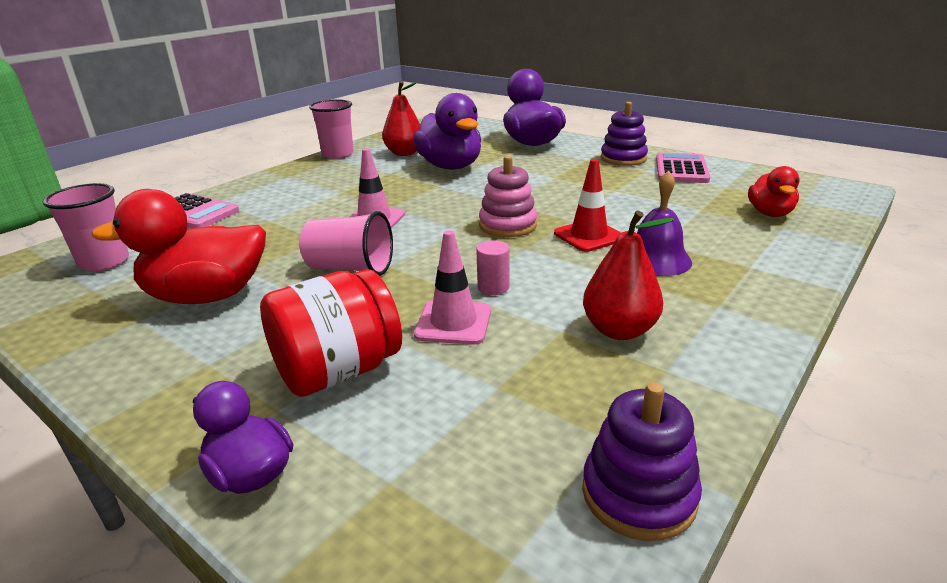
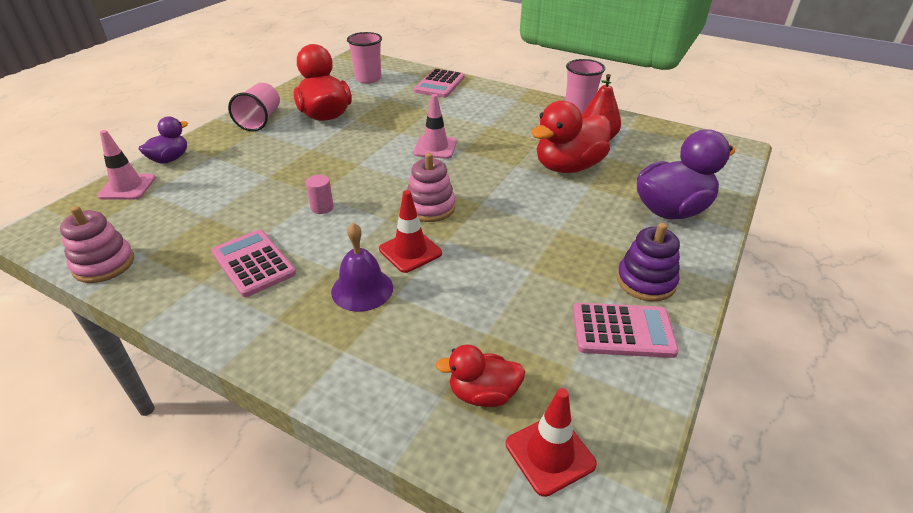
camera: 80 degrees right, 10 degrees up
red jar [260,269,402,397] -> none
pink cup [299,211,393,276] -> pink cup moved to [228,83,280,131]
purple duck [413,93,481,169] -> red duck [531,101,611,173]
pink traffic cone [414,230,491,345] -> pink traffic cone moved to [97,130,156,200]
purple stacking toy [582,382,702,541] -> pink stacking toy [60,206,134,283]
red pear [583,210,674,340] -> pink calculator [211,230,296,297]
none -> red traffic cone [506,388,597,497]

